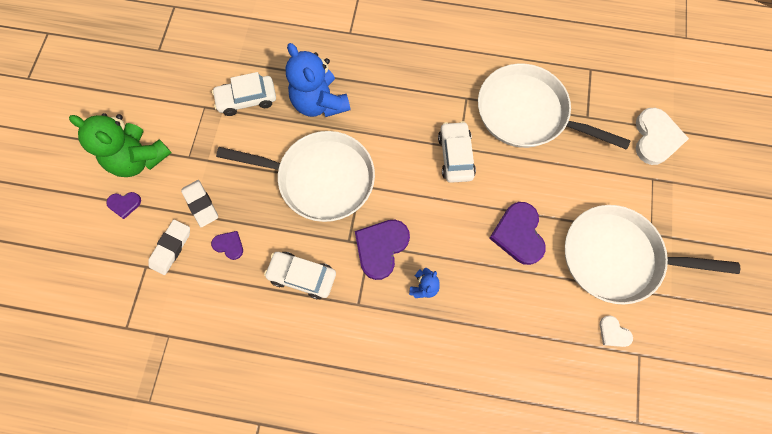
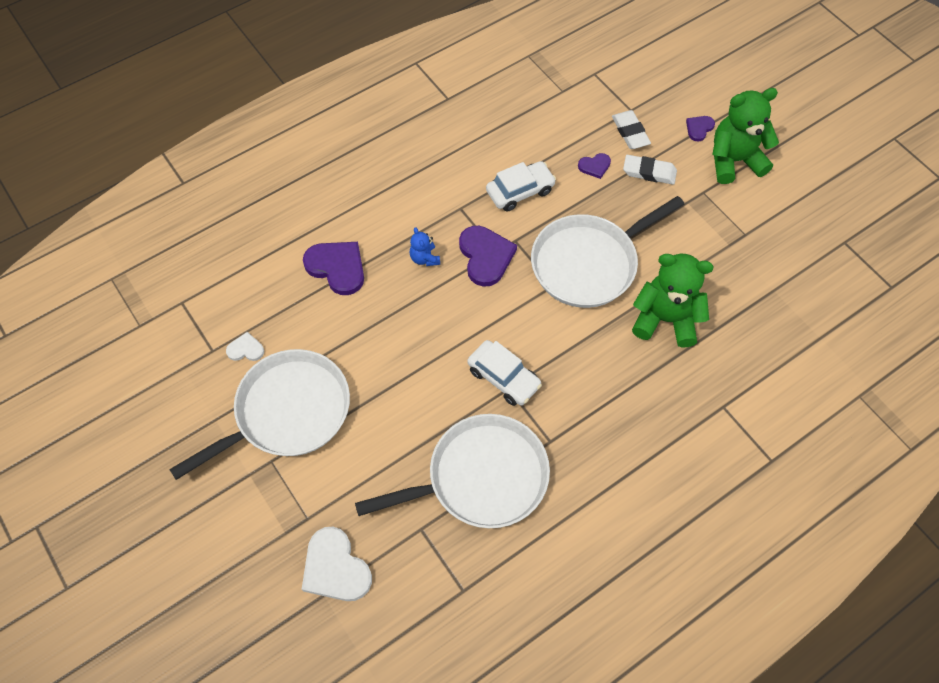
camera: 135 degrees right, 10 degrees down
white car [212,72,276,116] -> none
blue teddy bear [286,43,351,117] -> green teddy bear [632,253,714,348]
purple heart [489,202,546,265] -> purple heart moved to [303,242,364,295]

